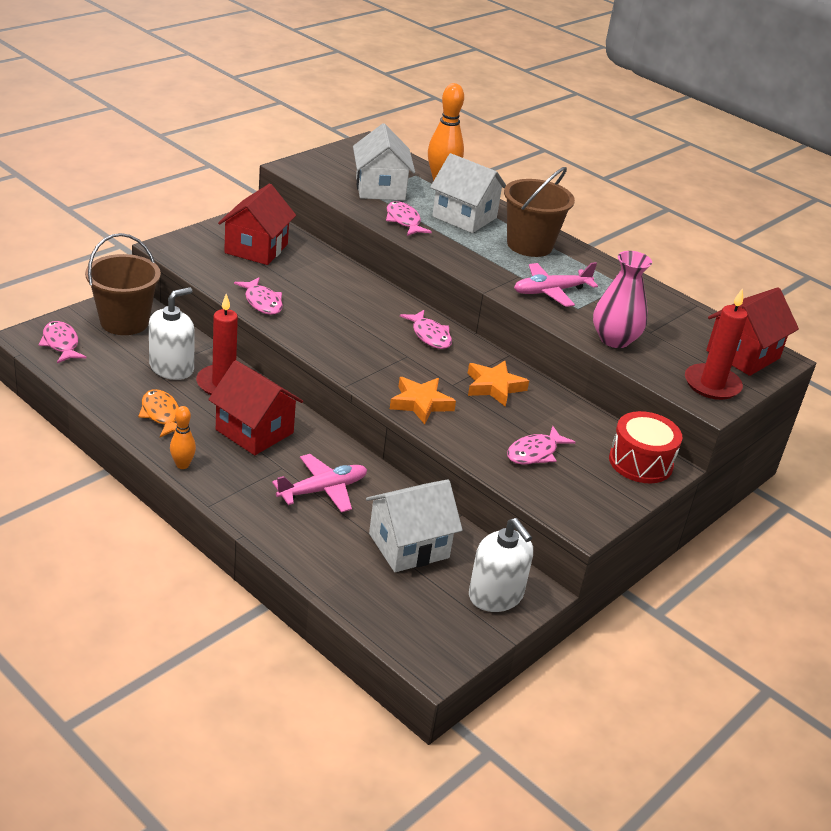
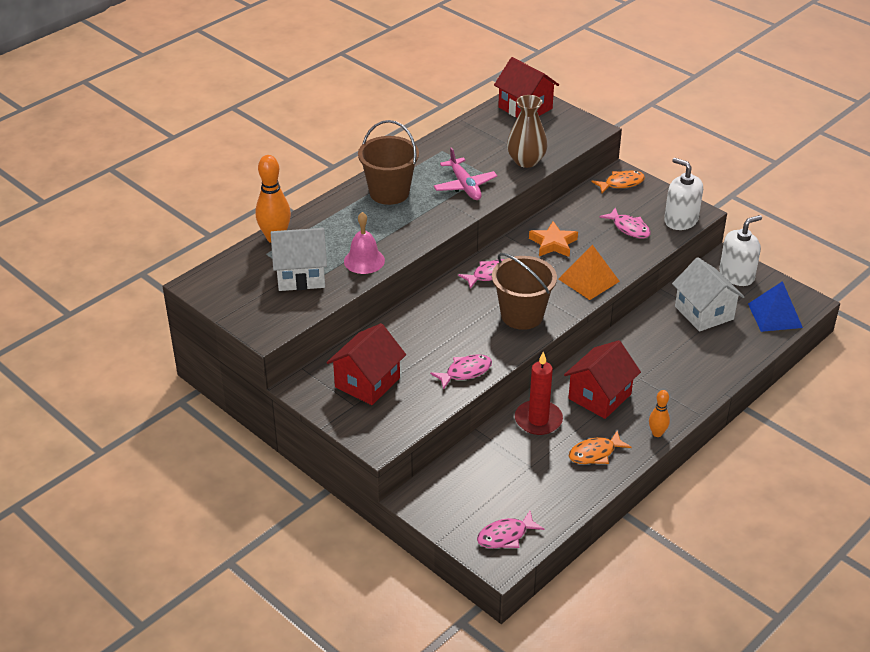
camera: 85 degrees left, 5 degrees up
brown bucket [85,233,161,335] -> brown bucket moved to [492,253,557,330]
white soap dispenser [149,287,195,380] -> white soap dispenser moved to [664,158,703,230]
red house [218,184,296,265] -> red house turned 75 degrees counterclockwise [327,323,406,405]
pink plane [272,454,367,513] -> none
pink fish [386,201,432,236] -> pink bell [344,212,385,274]
orange star [390,377,456,424] -> orange pyramid [558,245,620,300]
white house [430,153,506,233] -> none
pink vase [593,251,652,348] -> brown vase [507,95,548,168]
red drum [609,411,682,483] -> orange fish [592,170,645,193]
red candle [685,288,748,400] -> none
none -> blue pyramid [748,281,803,332]

